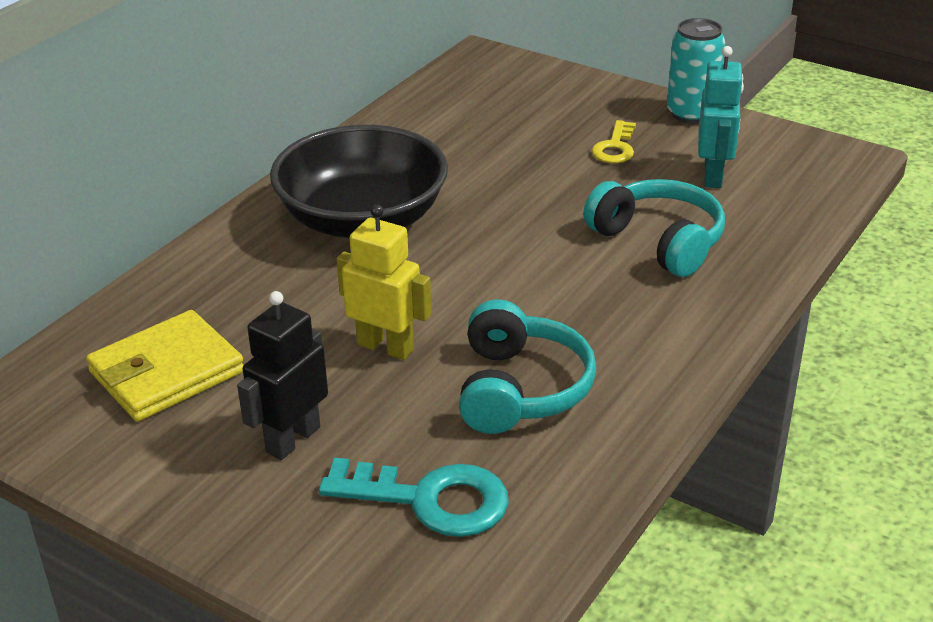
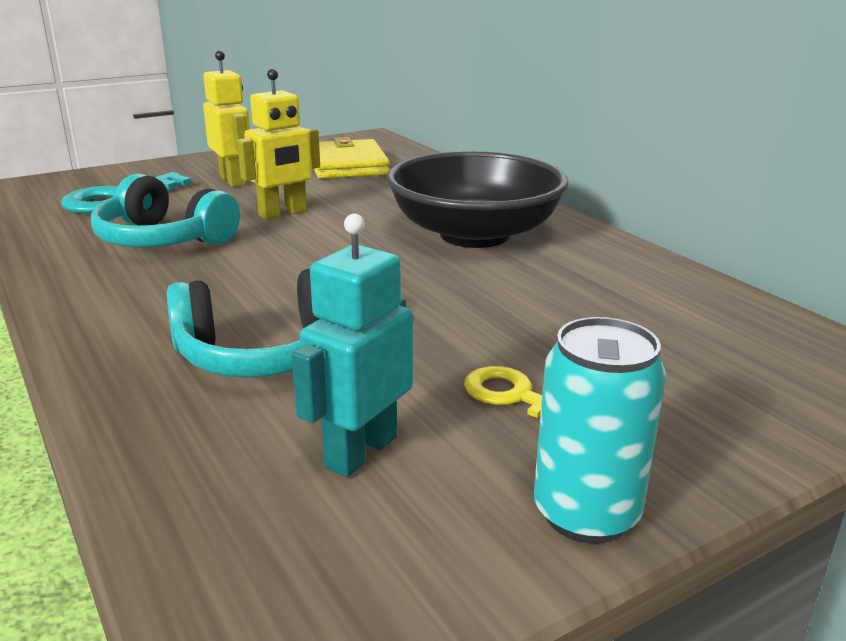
camera: 115 degrees right, 10 degrees down
black robot [237,291,328,460] -> yellow robot [203,51,250,187]
turquoise robot [698,46,744,188] -> turquoise robot turned 90 degrees clockwise [292,214,413,477]

